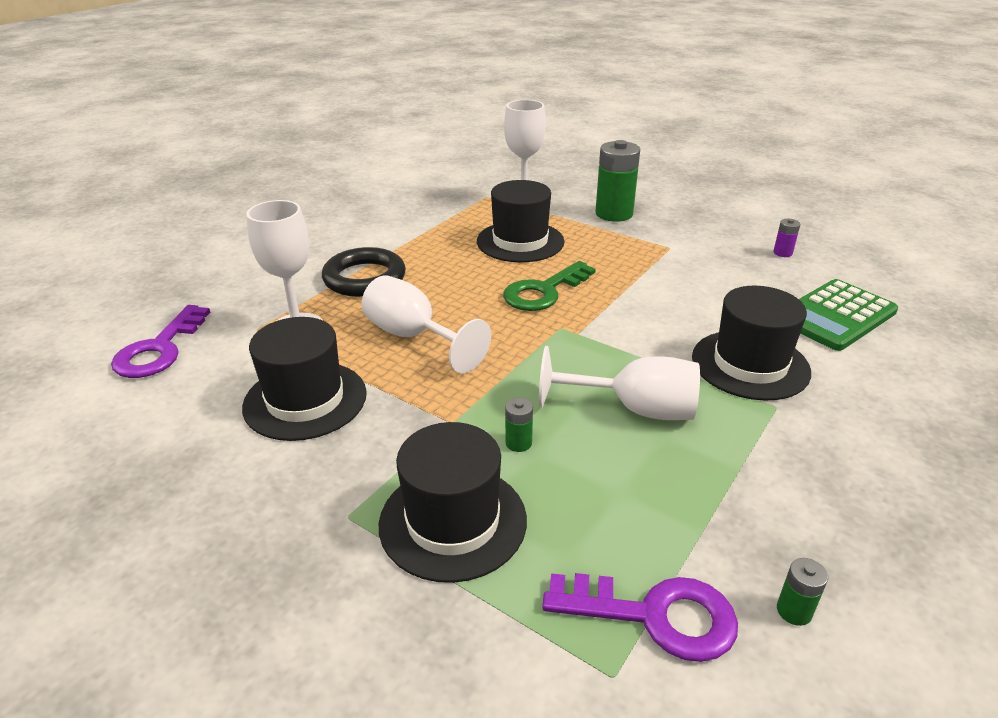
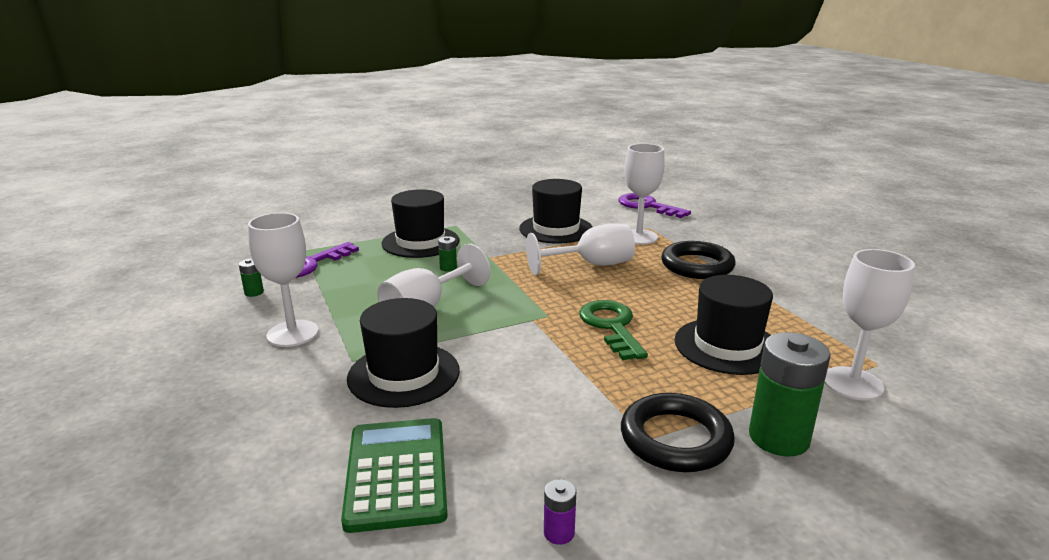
camera: 120 degrees right, 10 degrees down
none -> white goblet [248,213,319,347]
none -> black ring [621,393,735,472]

